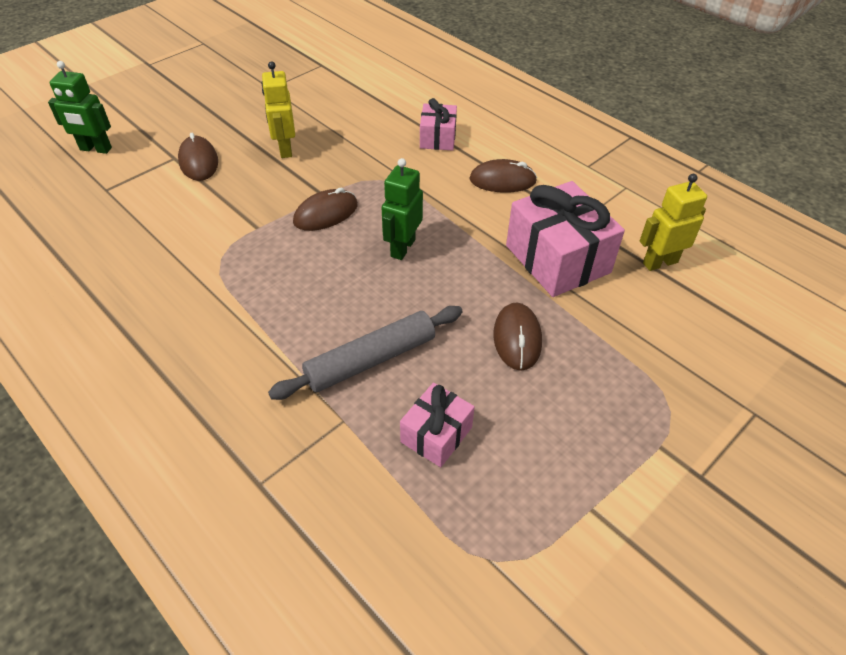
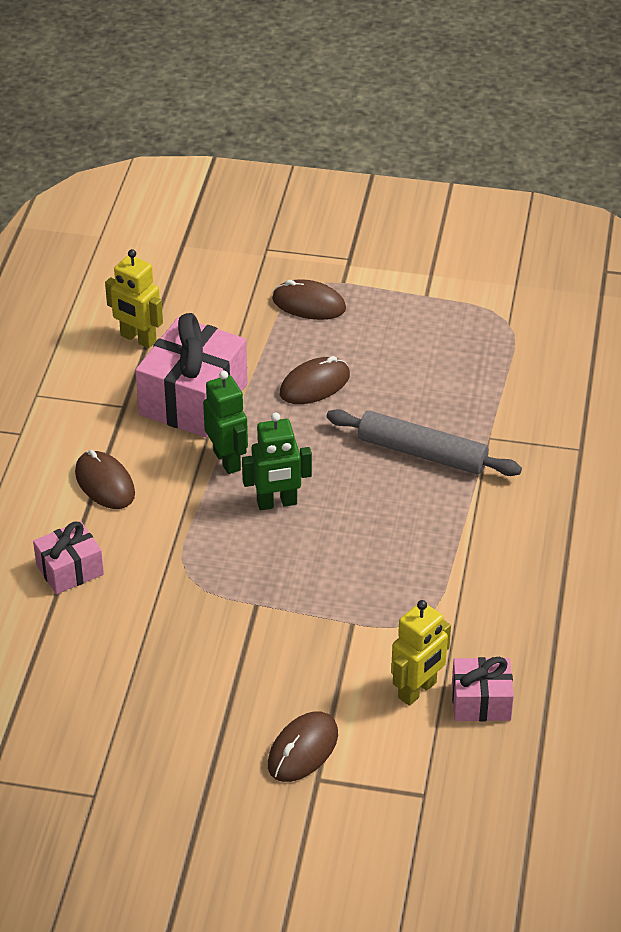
camera: 125 degrees left, 5 degrees down
green robot [48,61,112,154] -> green robot moved to [203,371,248,474]
yellow robot [262,61,295,158] -> yellow robot moved to [391,600,451,706]
brown mouse [293,188,358,231] -> brown mouse moved to [272,279,346,320]
pink gift [400,383,475,467] -> pink gift moved to [452,657,514,721]

